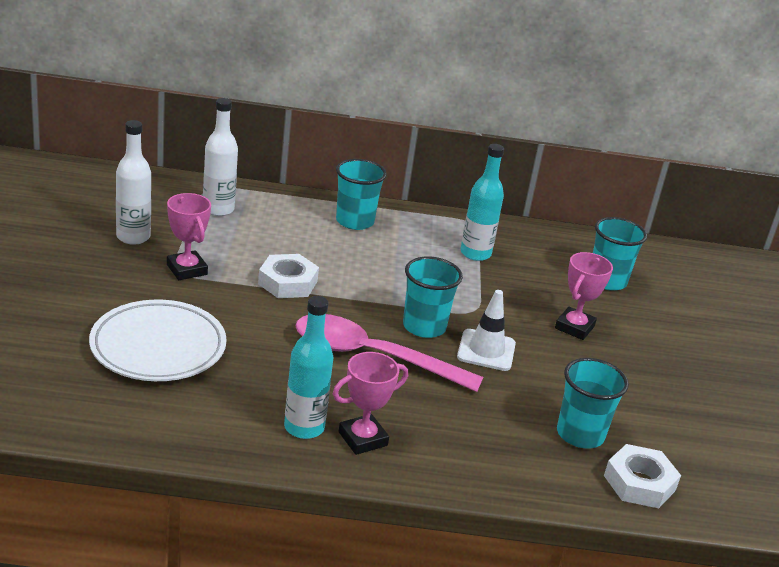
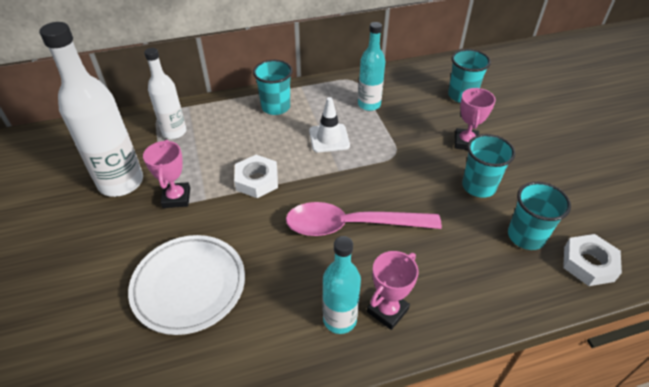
camera: 15 degrees left, 15 degrees up
white bottle [116,120,151,245] -> white bottle [39,22,143,197], size x1.66
pink trophy [167,193,211,280] -> pink trophy turned 45 degrees clockwise [143,140,190,208]
turquoise cup [403,257,463,338] -> turquoise cup moved to [462,134,515,198]
white traffic cone [457,290,516,371] -> white traffic cone moved to [309,97,350,153]

